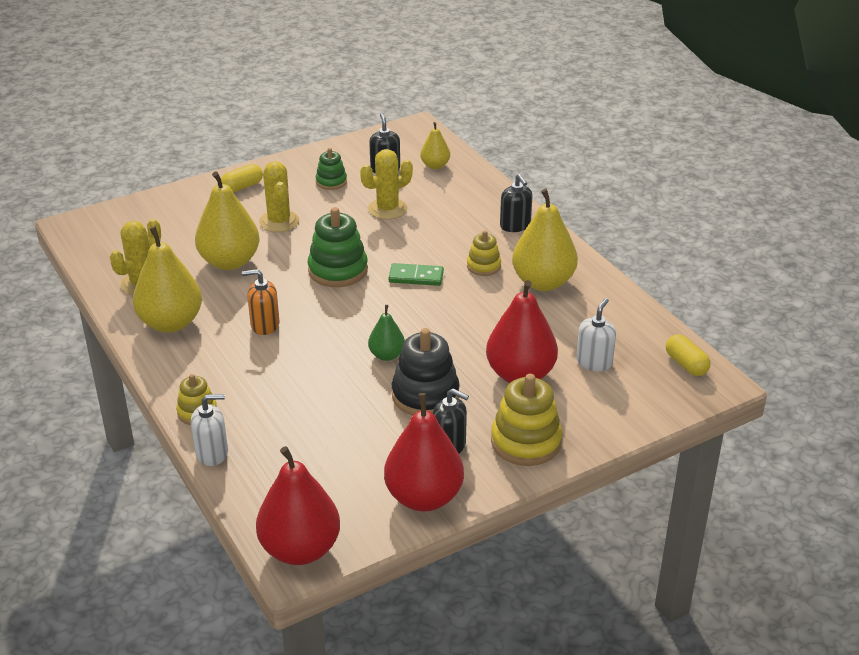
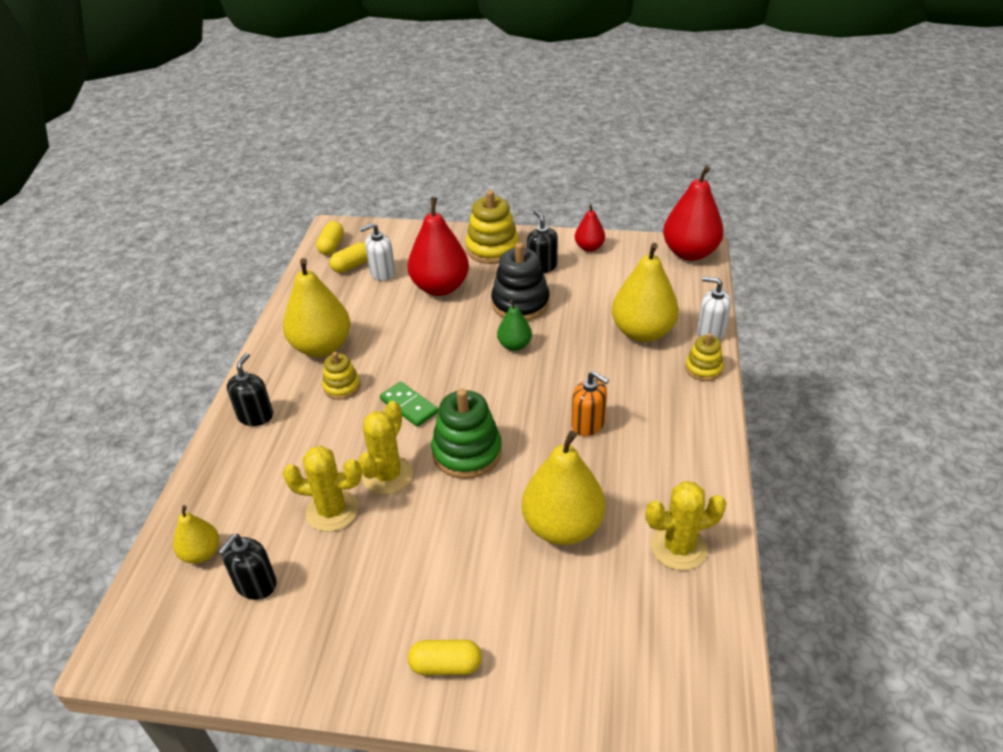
camera: 140 degrees left, 5 degrees up
yellow pear [133,226,202,332] -> yellow pear moved to [612,243,679,342]
yellow cactus [259,161,299,232] -> yellow cactus moved to [358,401,413,495]
green stacking toy [316,148,347,190] -> none
red pear [384,393,464,512] -> red pear [575,204,605,252], size x0.53
none -> yellow capsule [329,242,368,273]

